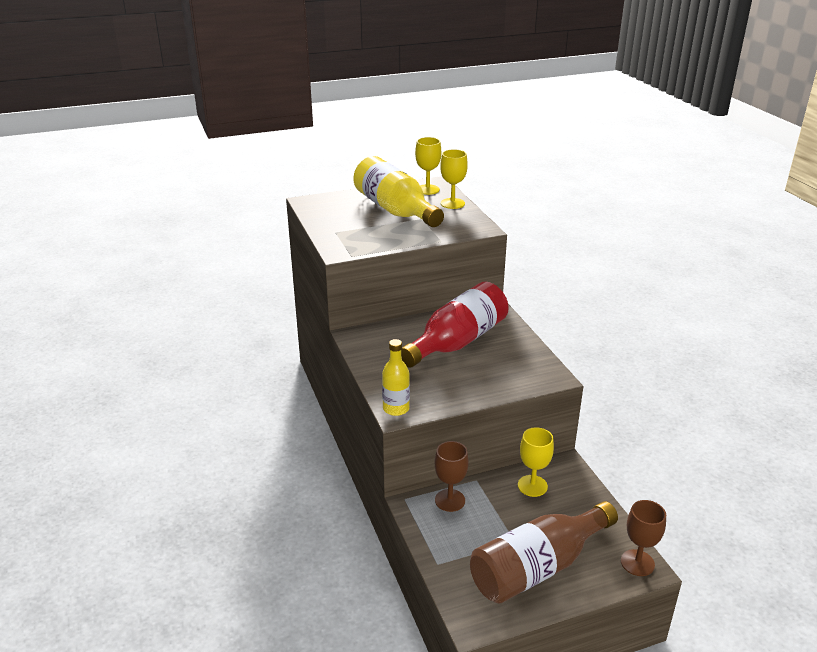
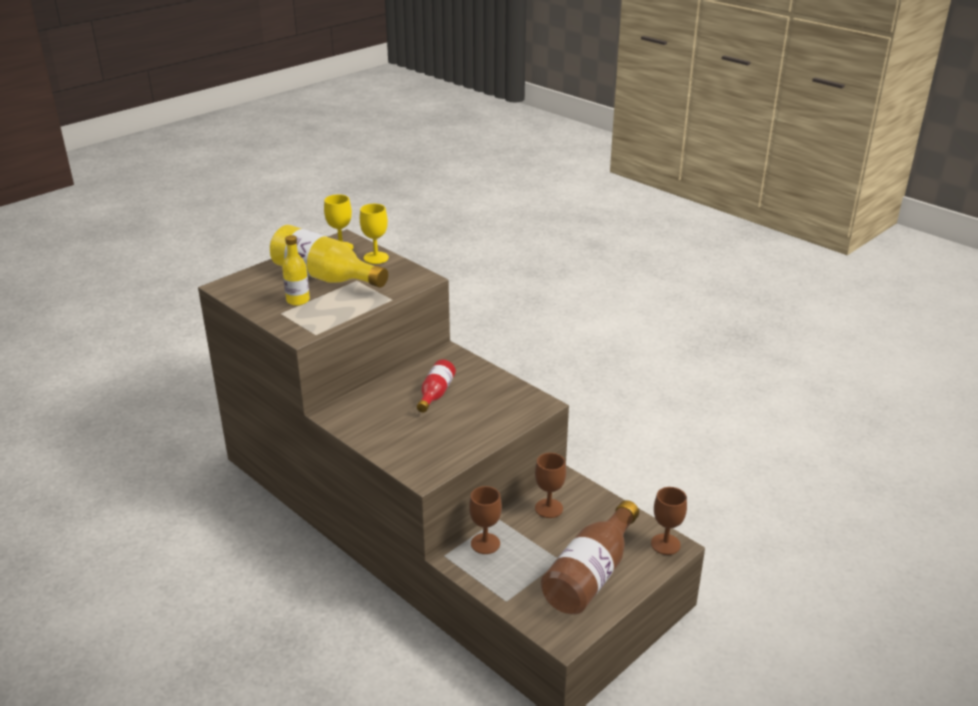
camera: 25 degrees left, 0 degrees up
yellow bottle [382,339,410,416] -> yellow bottle moved to [282,235,310,306]
red bottle [401,282,508,368] -> red bottle [417,359,456,412], size x0.53
yellow goblet [518,427,554,497] -> brown goblet [535,453,566,518]

